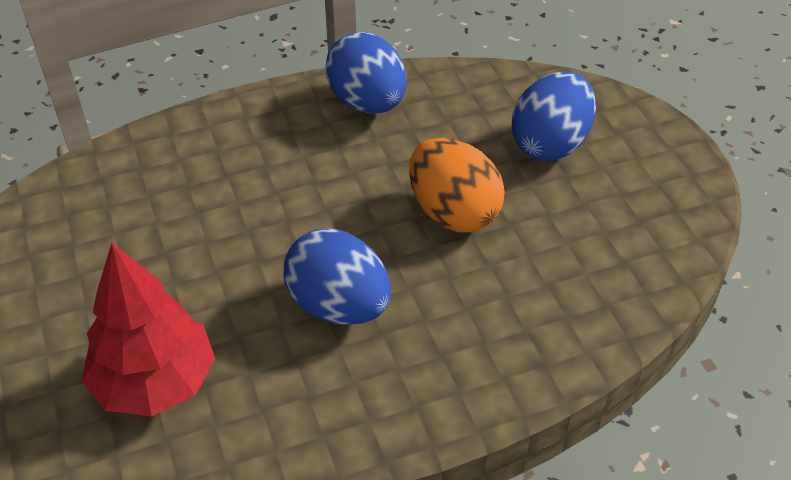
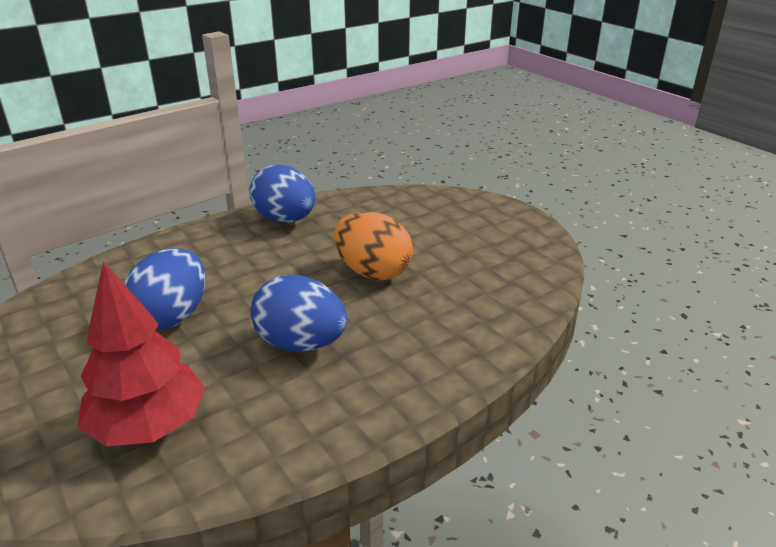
camera: 15 degrees left, 15 degrees down
blue egg [512,71,596,161] -> blue egg moved to [124,248,205,330]

